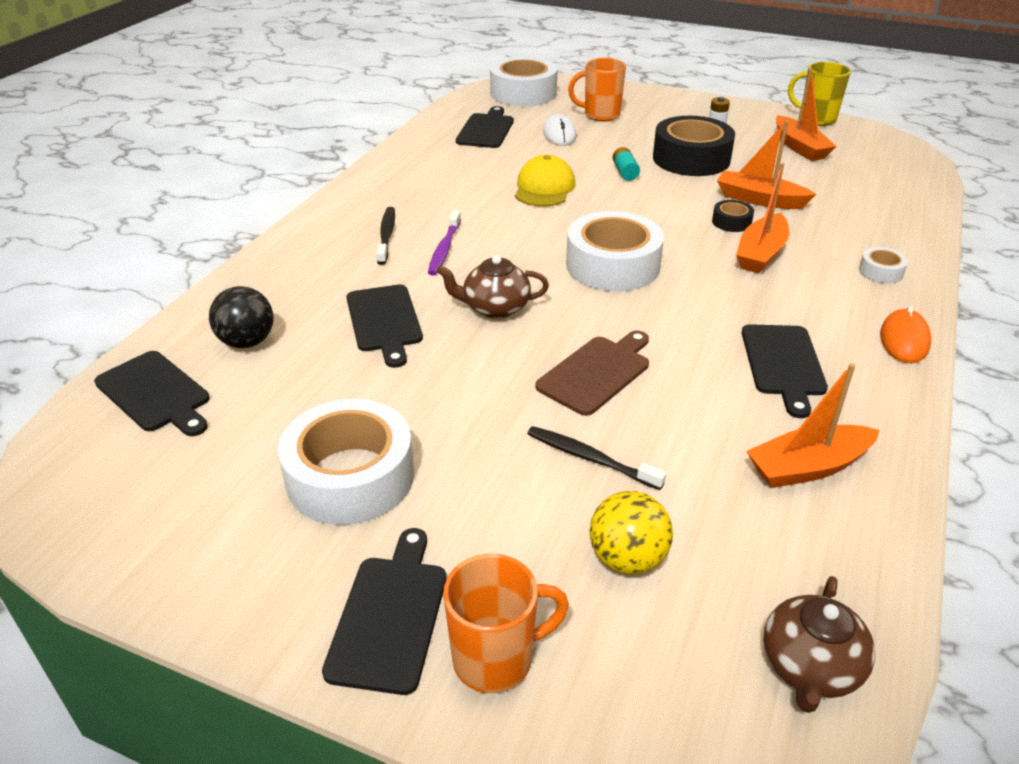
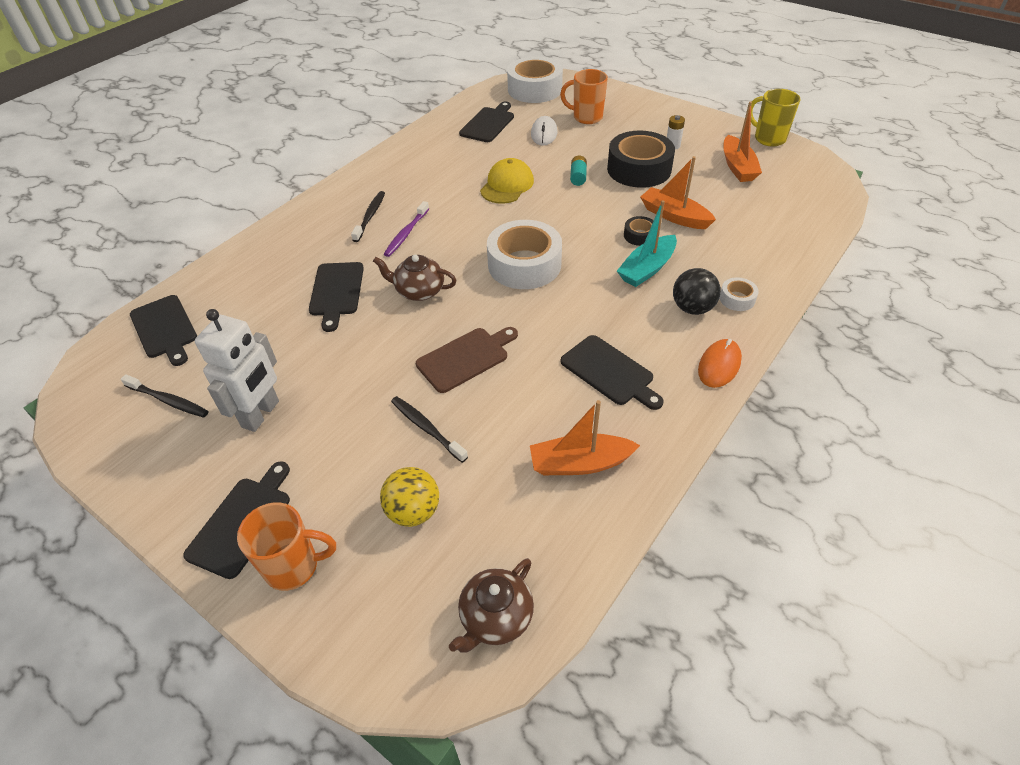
camera: 15 degrees right, 10 degrees up
black ball [209,286,273,348] -> black ball moved to [673,268,721,315]
white tape [278,399,414,525] -> white robot [195,309,279,432]
orange boat [736,163,789,273] -> turquoise boat [617,200,677,287]
black cutting board [742,324,828,418] -> black cutting board turned 60 degrees counterclockwise [561,335,664,410]
none -> black toothbrush [121,374,209,418]

